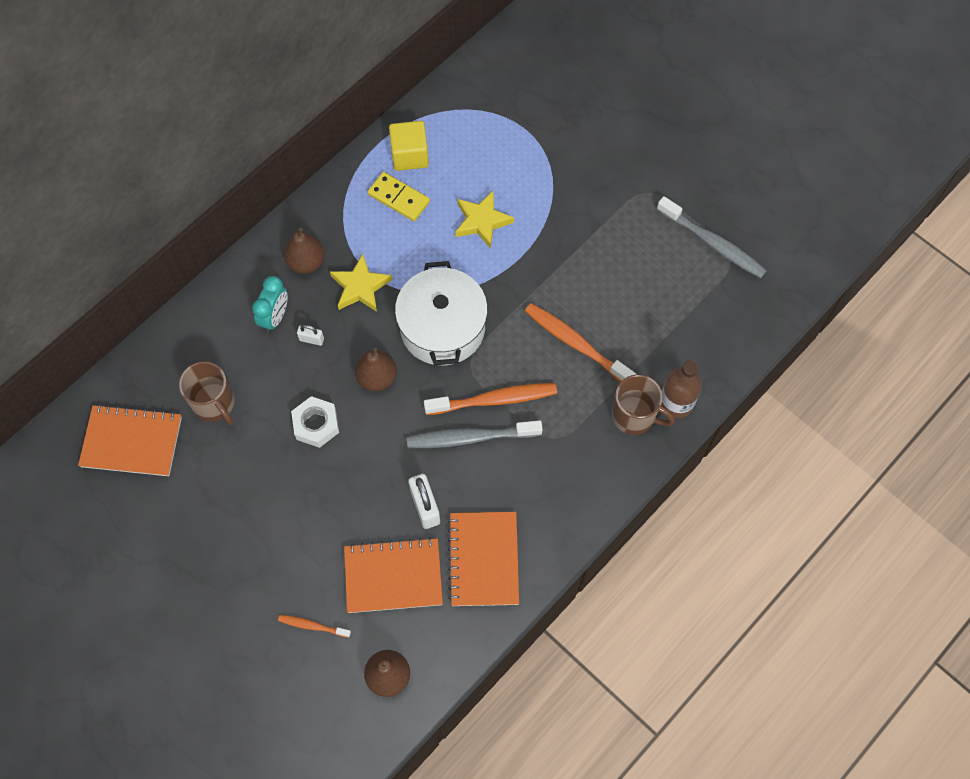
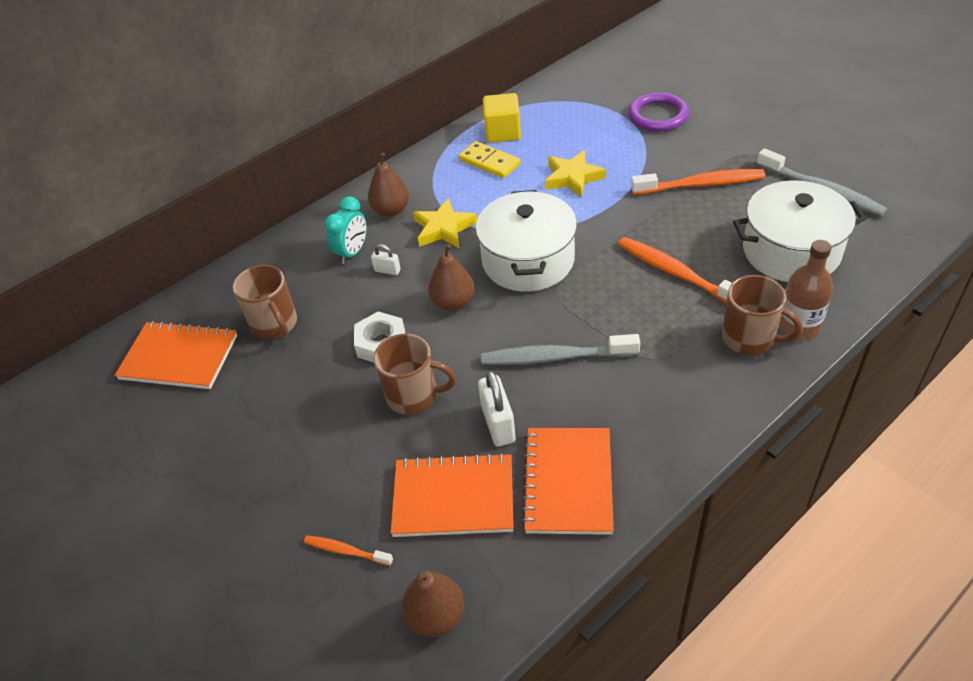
camera: 10 degrees right, 20 degrees down
orange toothbrush [424,383,557,415] -> orange toothbrush moved to [631,169,765,195]
none -> brown mug [374,334,456,415]
none -> purple ring [628,92,689,132]
none -> white pot [733,180,866,282]

